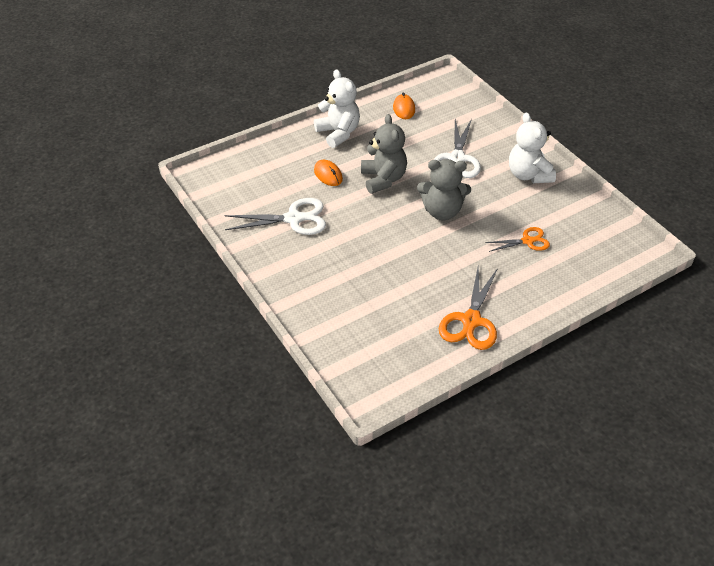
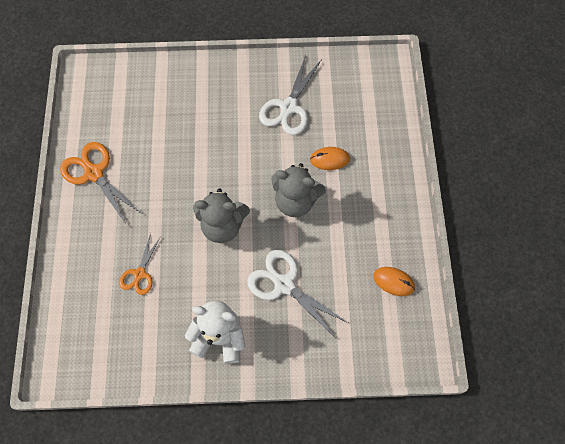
camera: 120 degrees right, 20 degrees up
white teddy bear [314,69,360,148] -> none
grey teddy bear [417,159,471,220] -> grey teddy bear turned 120 degrees counterclockwise [193,188,250,243]

